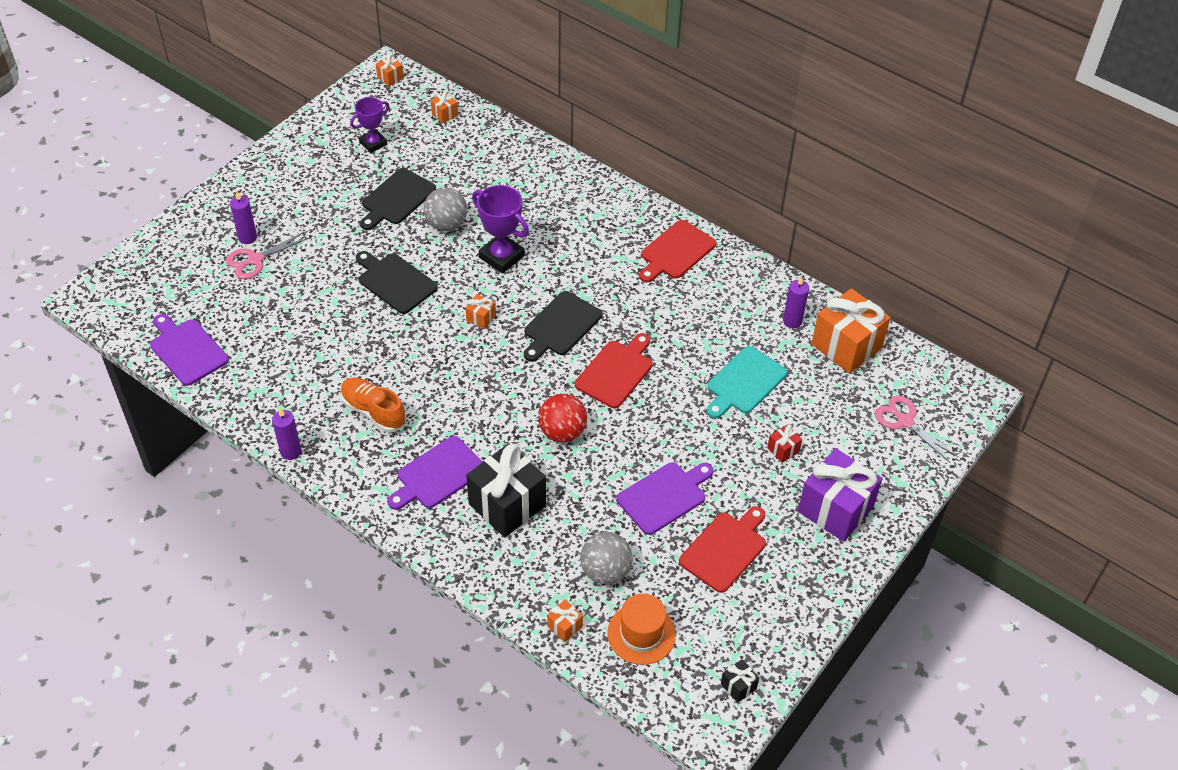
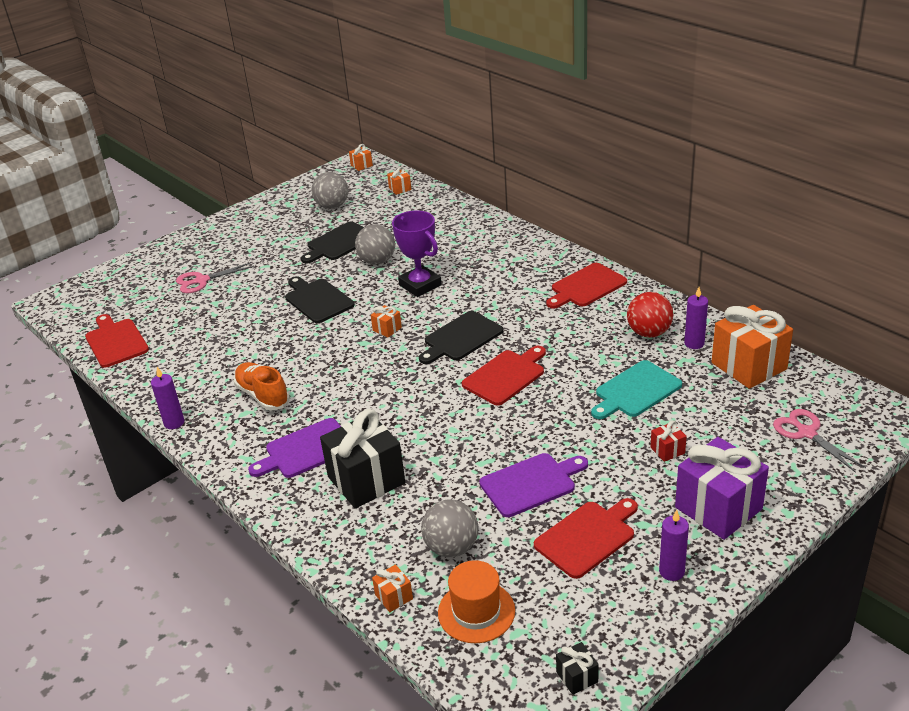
camera: 15 degrees right, 15 degrees down
purple cutting board [150,314,229,386] -> red cutting board [85,314,149,368]
purple candle [230,192,257,244] -> purple candle moved to [659,510,689,581]
purple trophy [350,97,389,153] -> grey ball [311,172,348,209]
red ball [538,394,587,442] -> red ball moved to [627,292,673,338]

